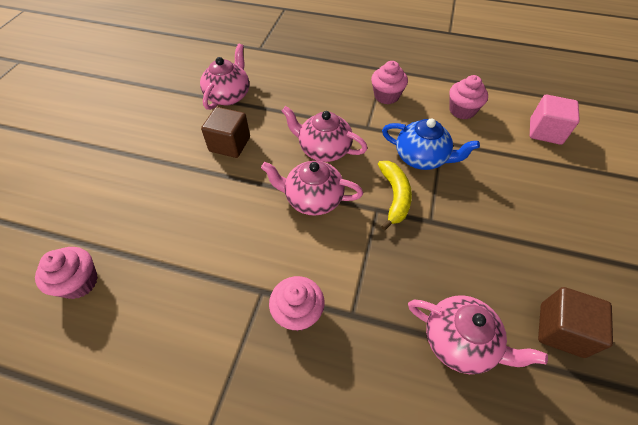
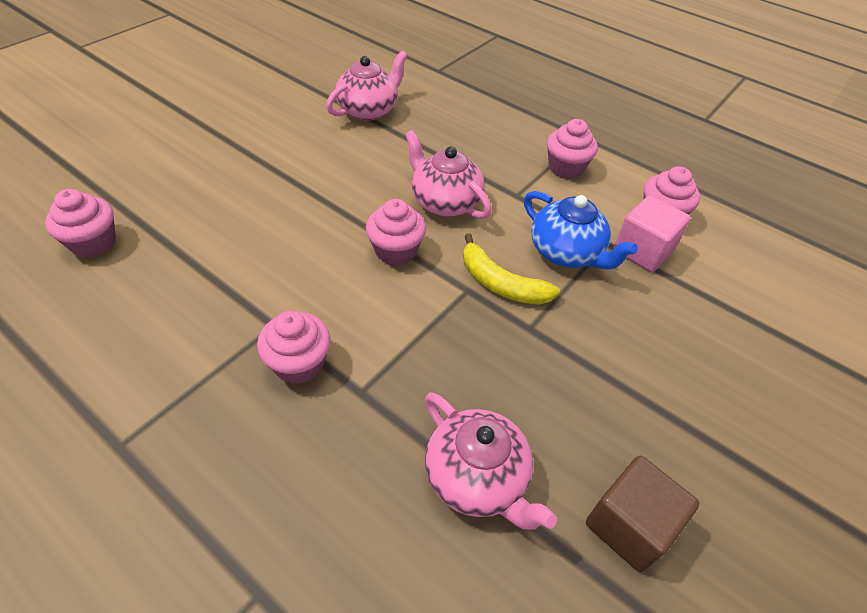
camera: 20 degrees right, 5 degrees down
brown cube [201,107,250,158] -> none
pink teapot [261,161,363,216] -> pink cupcake [366,199,426,266]
yellow banana [378,161,412,230] -> yellow banana turned 105 degrees clockwise [463,233,560,305]
pink cube [530,95,580,145] -> pink cube moved to [613,195,691,272]

